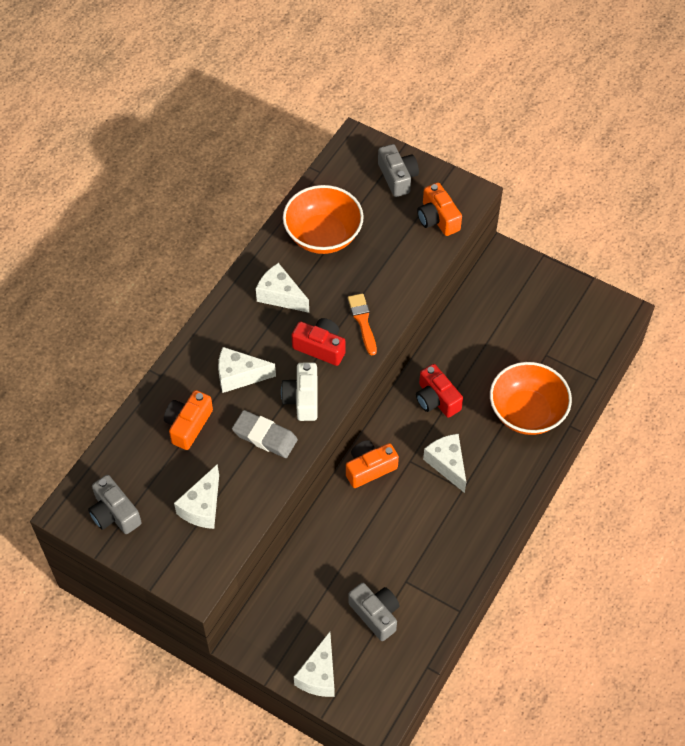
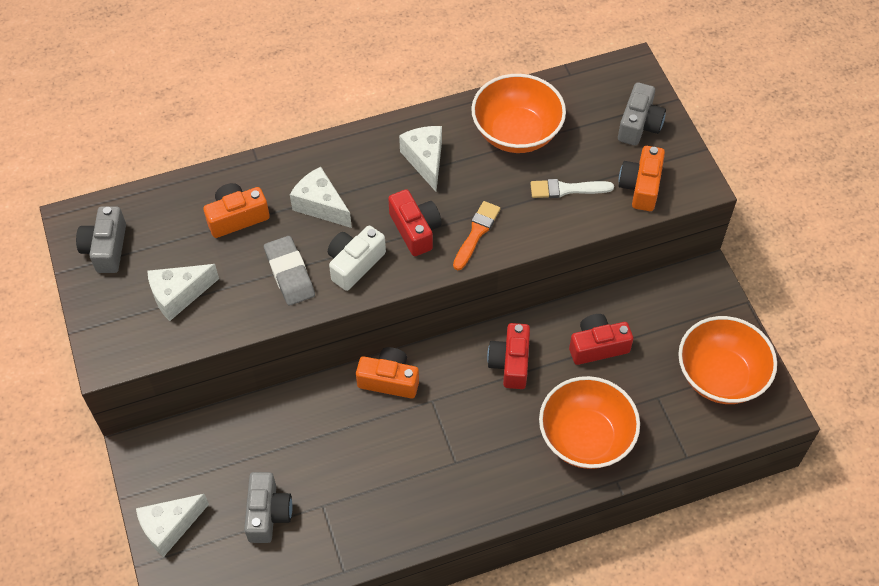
camera: 40 degrees right, 0 degrees up
white cheese [423,434,466,493] -> none
none -> white brush [530,179,614,198]
none -> red camera [569,314,633,365]
none -> orange bowl [678,316,777,404]

